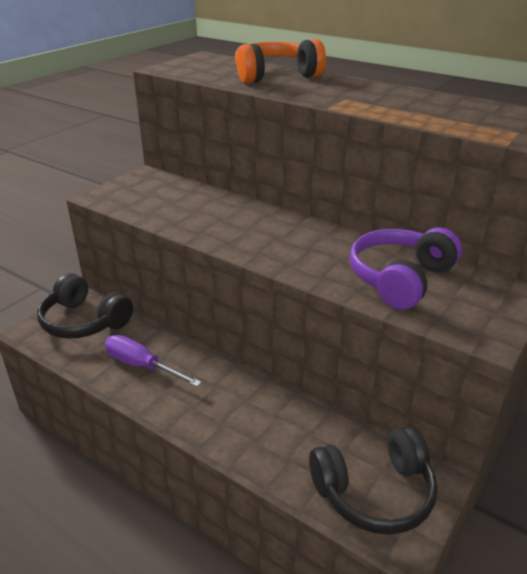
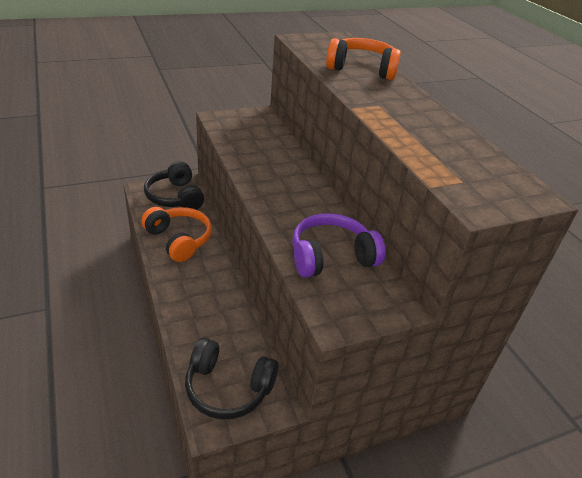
camera: 30 degrees right, 5 degrees up
purple screwdriver [105,335,202,387] -> orange headphones [141,207,212,262]

